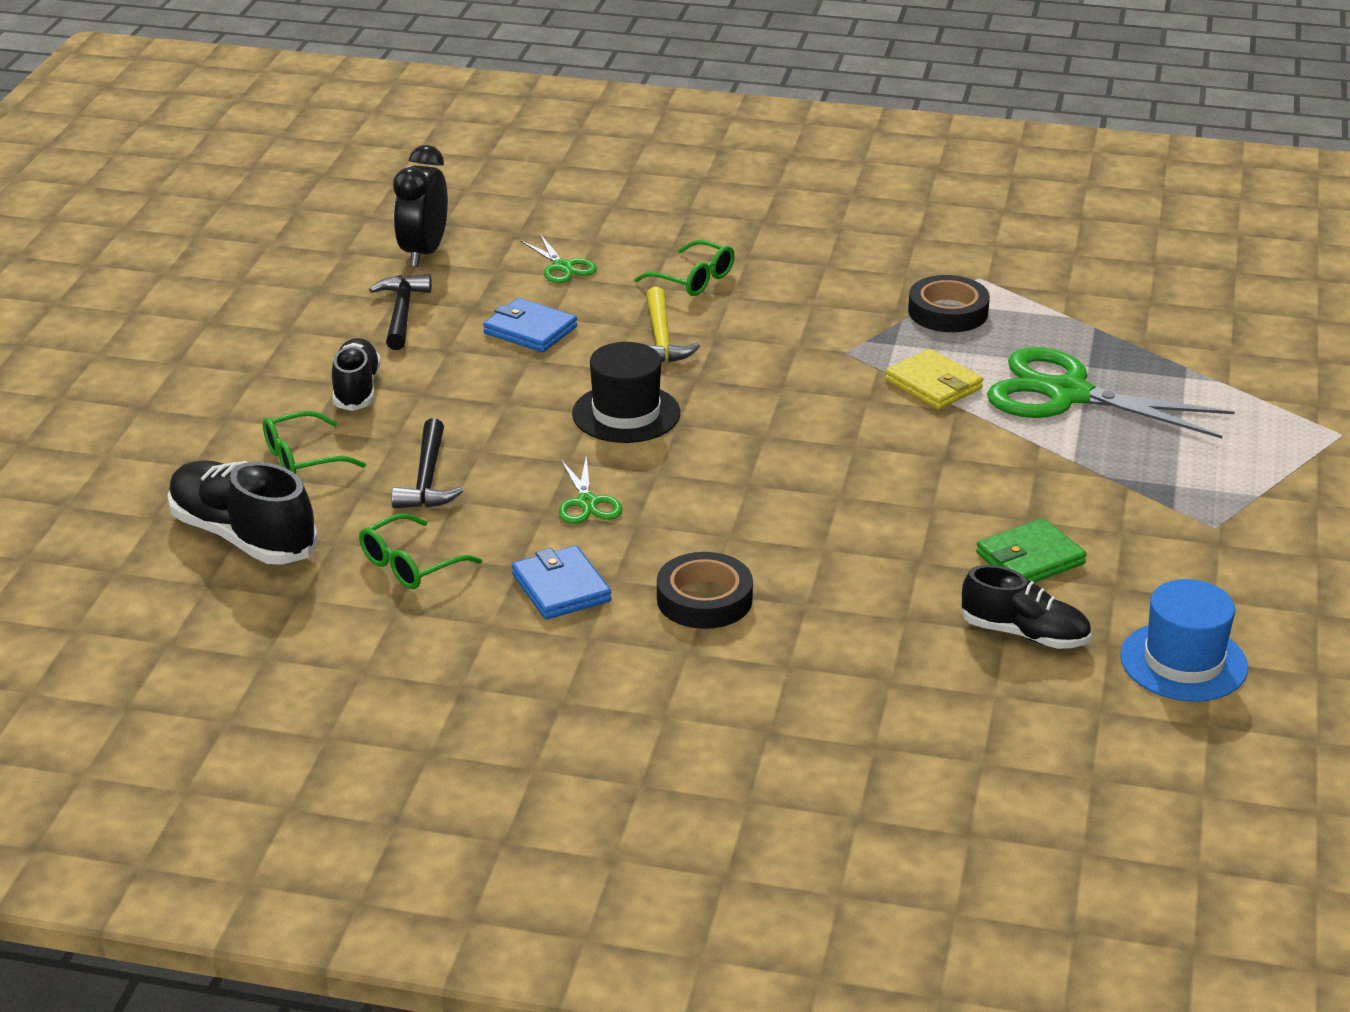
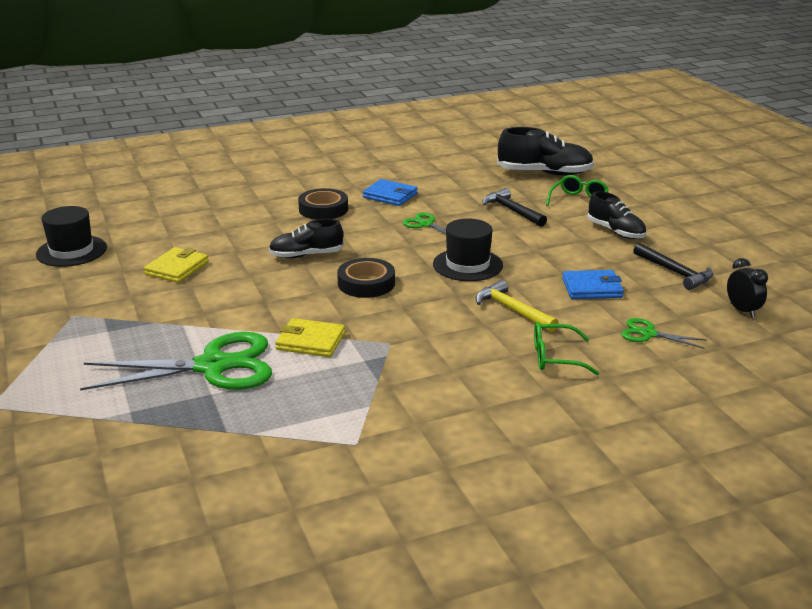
camera: 145 degrees right, 5 degrees down
green glasses [359,513,482,589] -> none
black clock [393,145,448,267] -> black clock [727,258,768,318], size x0.64
black tape [908,275,990,332] -> black tape moved to [337,258,395,298]
black shoe [961,565,1091,649] -> black shoe moved to [269,219,344,258]
green wallet [976,518,1087,583] -> yellow wallet [144,247,209,283]
blue hat [1120,579,1248,702] -> black hat [36,206,107,267]

